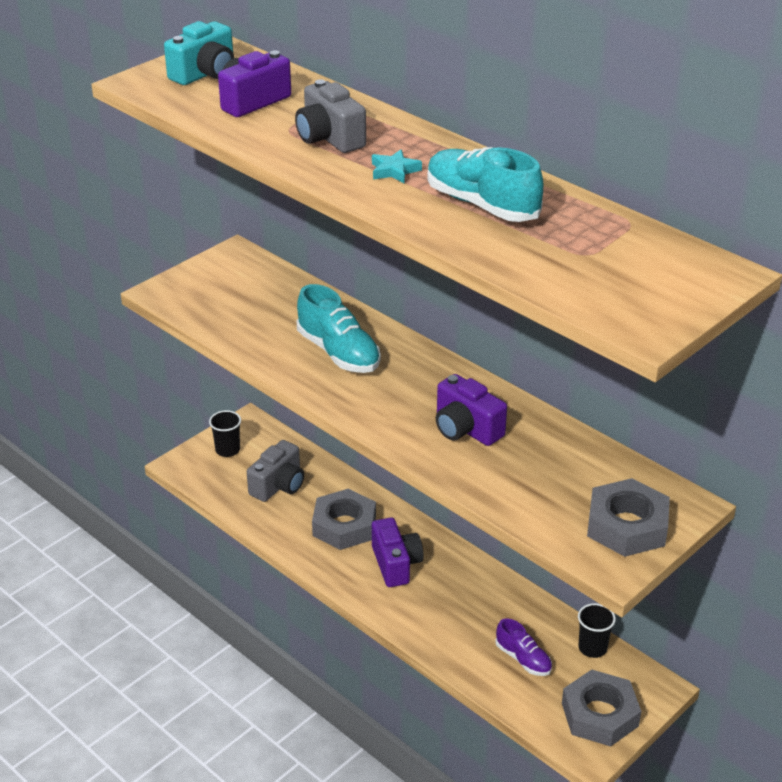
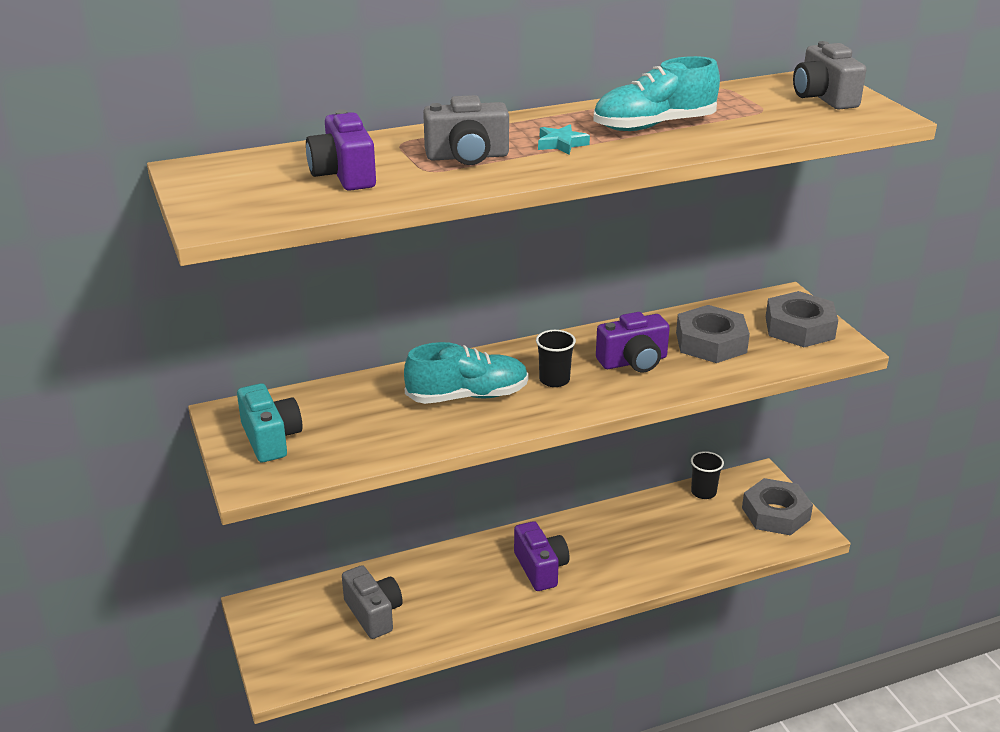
camera: 65 degrees left, 5 degrees down
turquoise camera [164,21,234,85] -> turquoise camera moved to [237,383,303,462]
black cup [209,410,241,457] -> black cup moved to [536,330,576,387]
grey nut [312,489,376,550] -> grey nut moved to [676,305,750,363]
purple camera [372,518,424,587] -> purple camera turned 60 degrees clockwise [514,521,569,591]
purple shoe [495,618,552,676] -> none
none -> grey camera [793,41,866,110]

